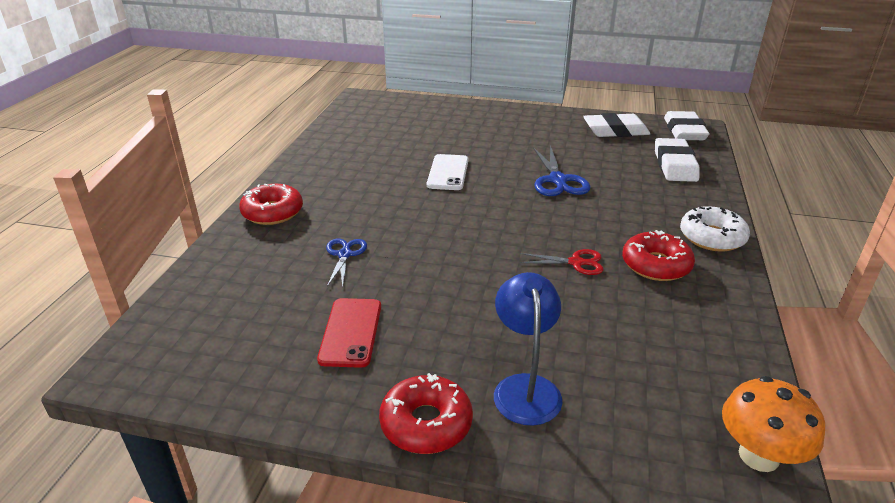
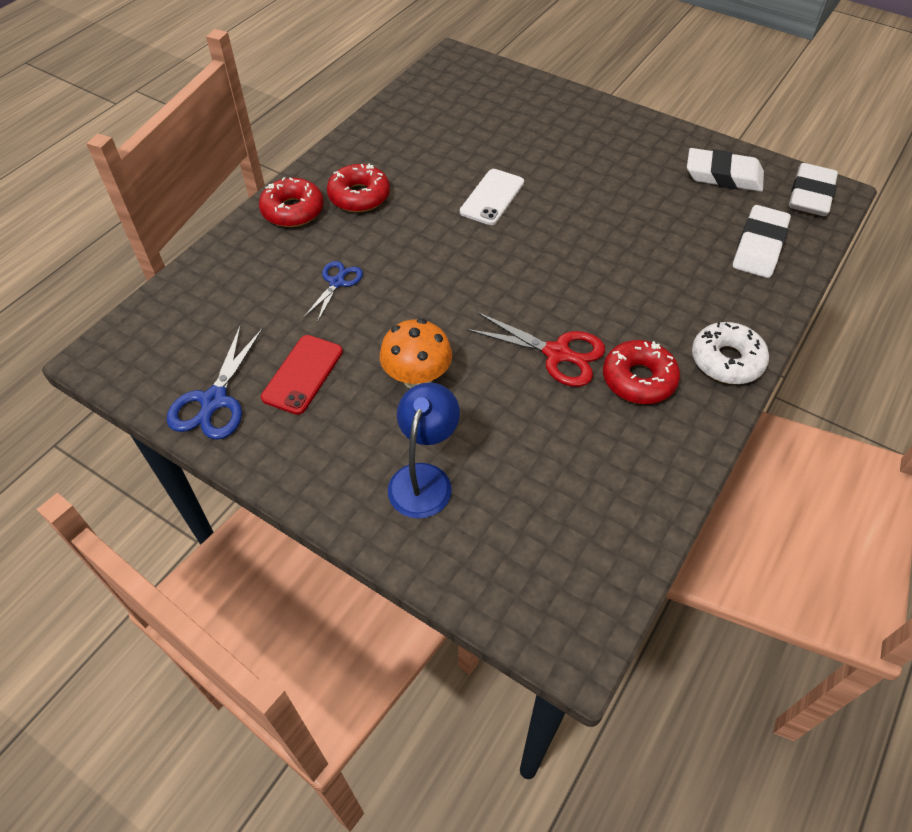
camera: 20 degrees right, 20 degrees up
red donut [379,373,473,454] -> red donut moved to [327,164,390,212]
red scissors [520,249,603,275] -> red scissors [466,312,605,387], size x1.58
blue scissors [533,145,590,196] -> blue scissors moved to [167,325,263,440]
orange mushroom [722,376,825,472] -> orange mushroom moved to [380,319,452,388]

